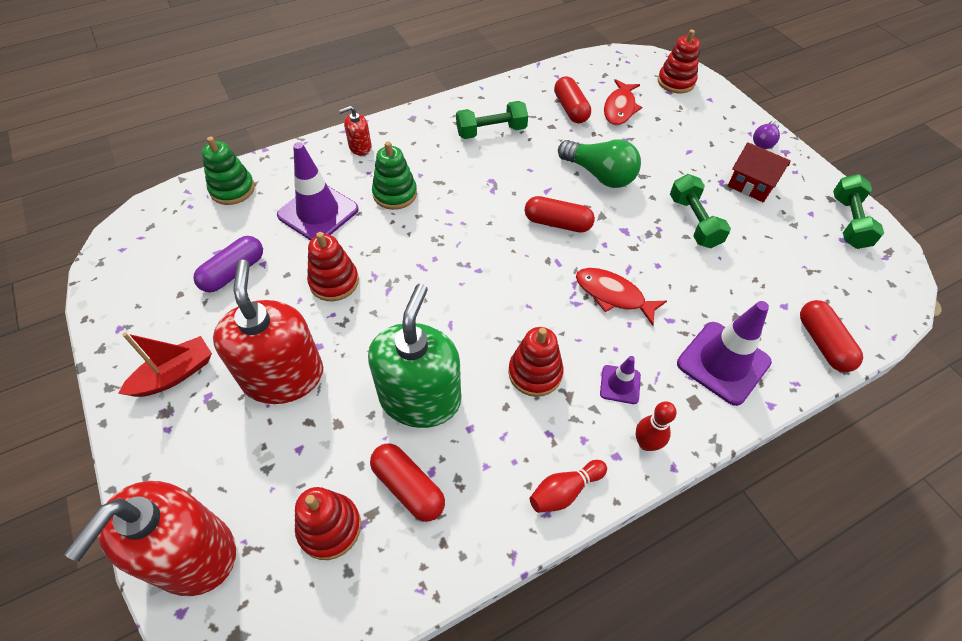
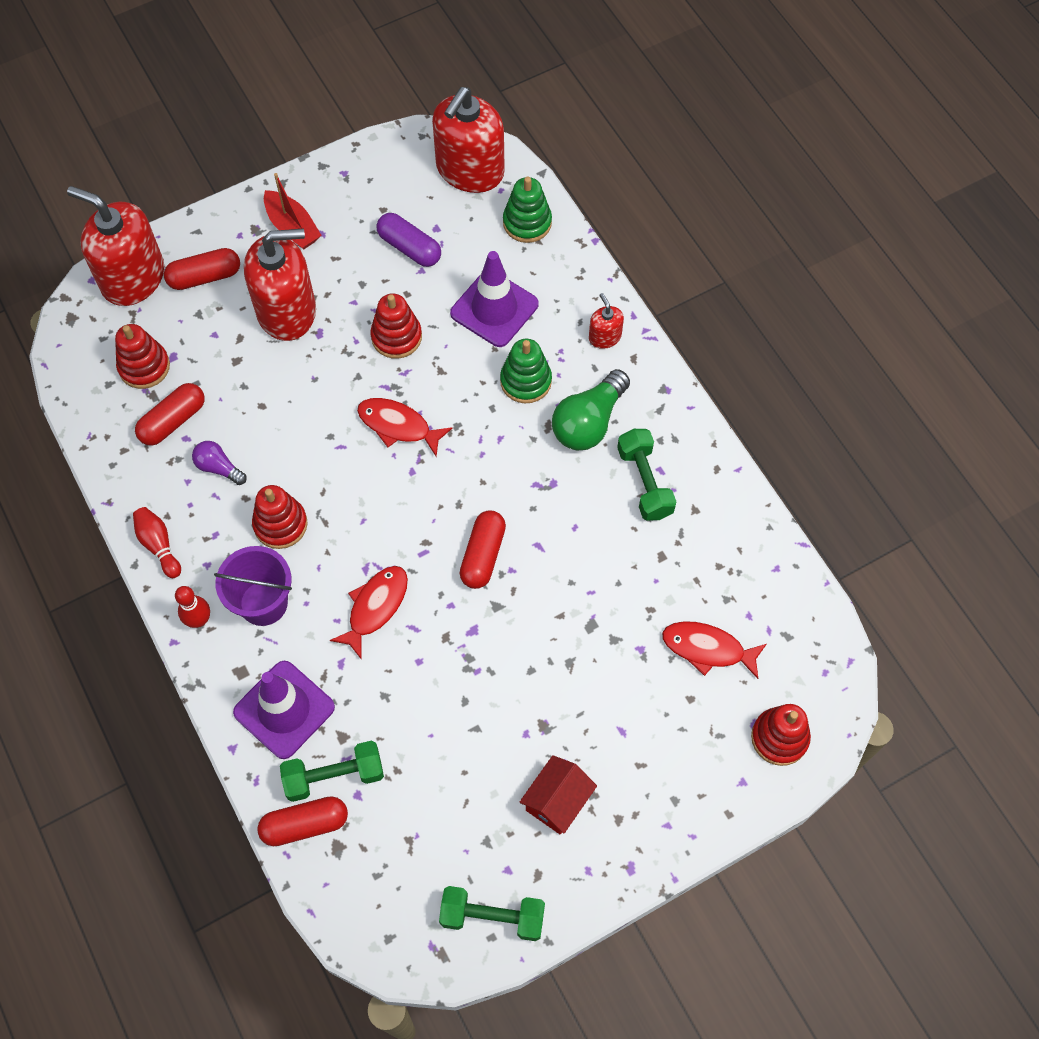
camera: 90 degrees right, 10 degrees up
green soap dispenser [368,284,461,428] -> none
red capsule [554,76,591,124] -> red capsule moved to [164,248,240,290]
green light bulb [558,140,641,188] -> green light bulb moved to [552,369,630,451]
purple traffic cone [600,356,641,404] -> purple bucket [214,546,292,626]
green dumbbell [670,174,731,248] -> green dumbbell moved to [280,741,384,802]
purple light bulb [753,121,780,149] -> purple light bulb moved to [192,441,247,485]
none -> red fish [357,398,452,457]
none -> red soap dispenser [432,87,505,193]

